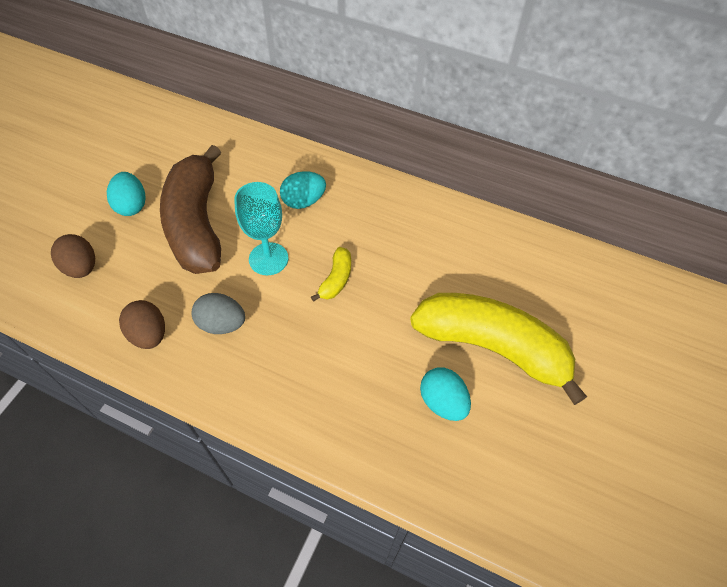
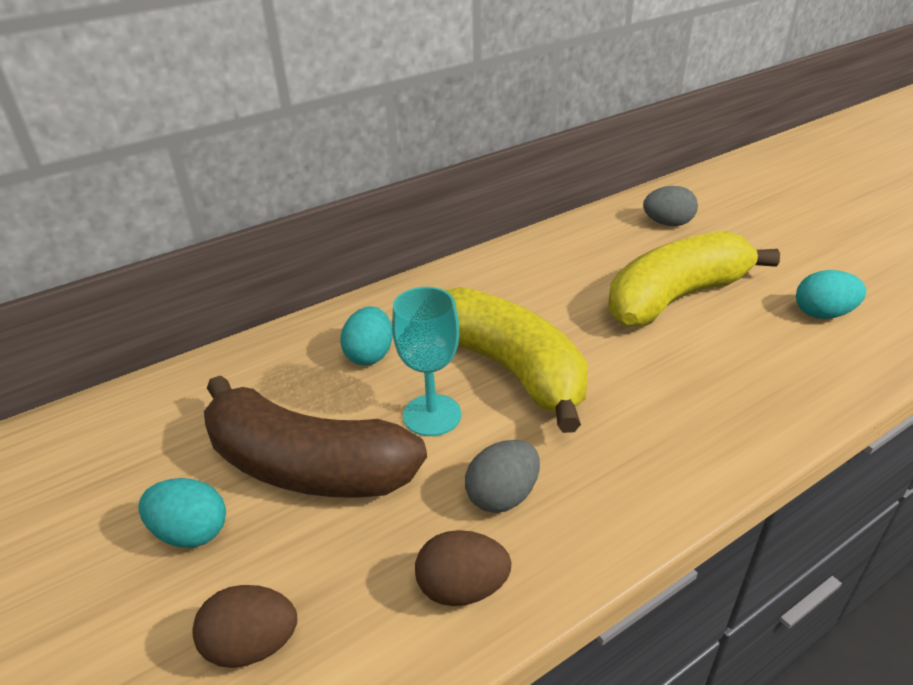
camera: 55 degrees left, 20 degrees down
yellow banana [311,247,351,302] -> yellow banana [445,287,588,433], size x2.41
turquoise egg [420,367,471,421] -> turquoise egg moved to [796,270,866,319]
none -> grey egg [643,186,698,226]

